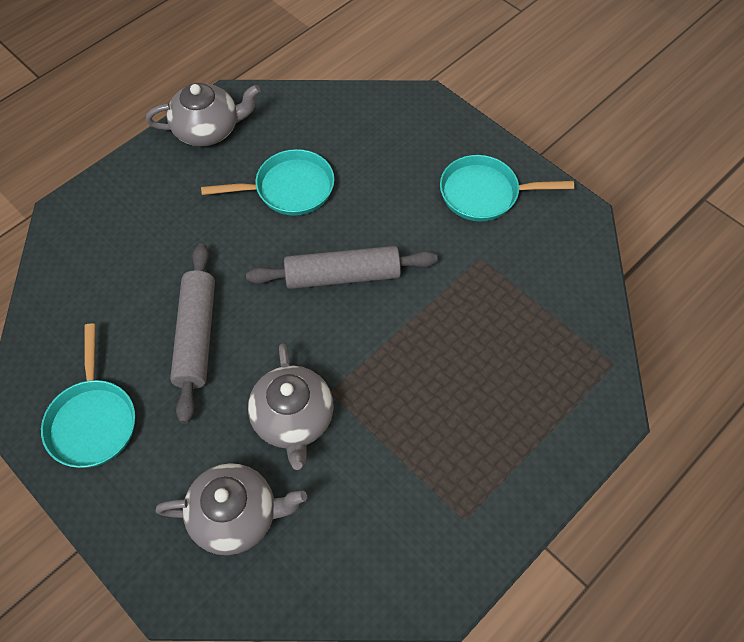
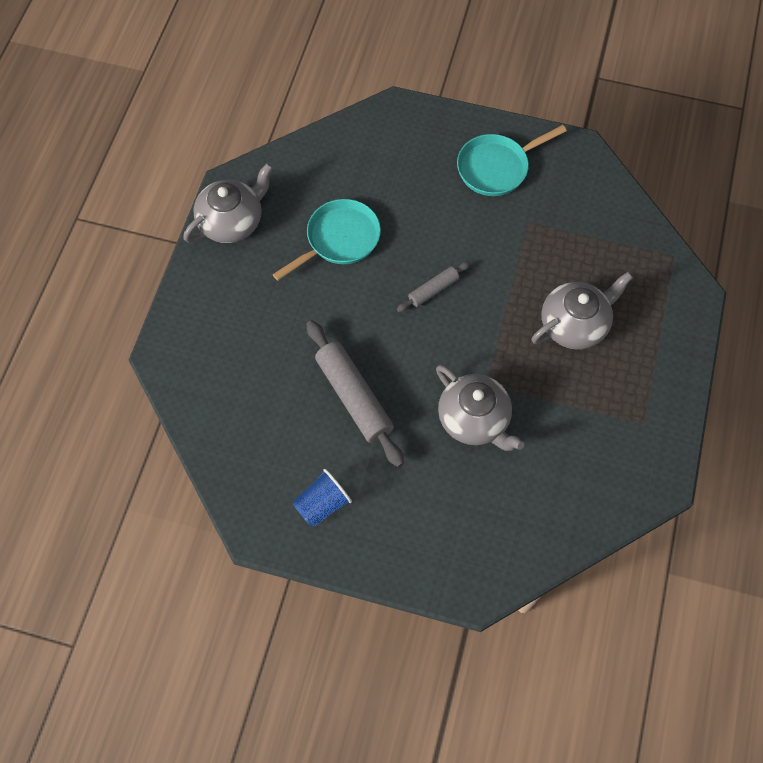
camera: 30 degrees left, 5 degrees up
turquoise pan [41,323,135,468] -> blue cup [293,469,352,527]
grey teapot [156,463,307,555] -> grey teapot moved to [532,272,633,349]
grey rolling pin [246,246,438,289] -> grey rolling pin [397,262,470,312], size x0.53

